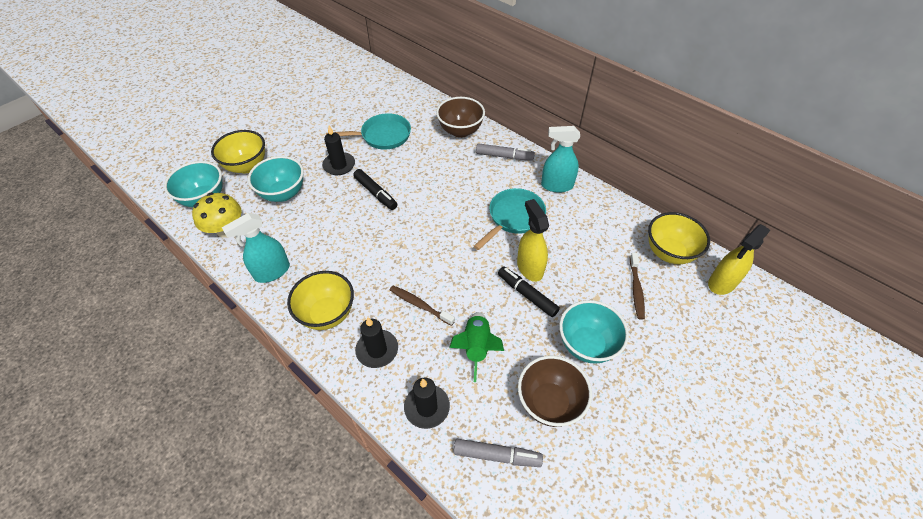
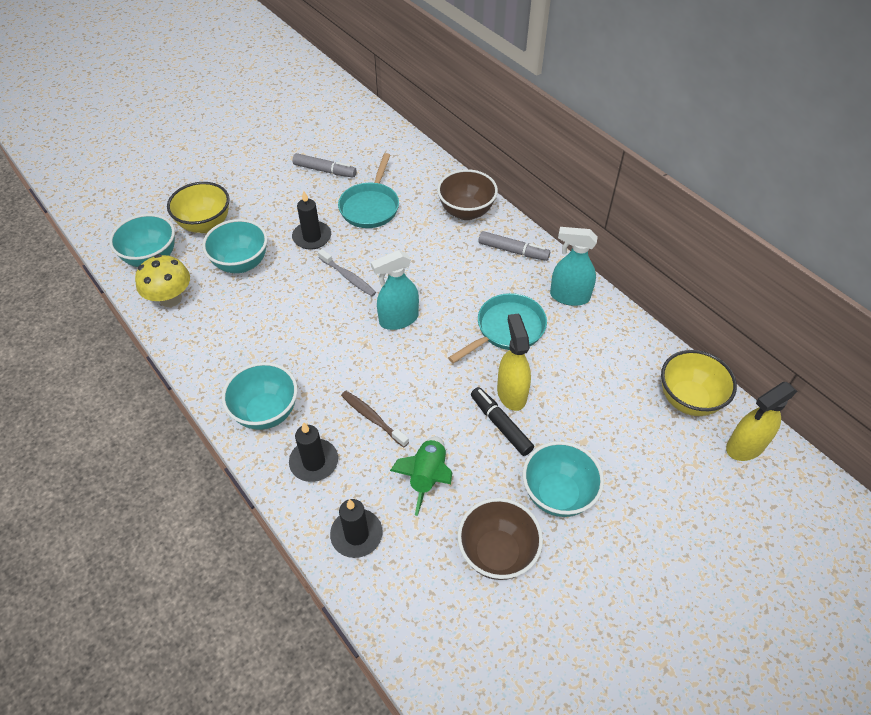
camera: 10 degrees right, 0 degrees up
turquoise spray bottle [222,213,290,283] -> turquoise spray bottle moved to [371,250,419,330]
yellow bowl [287,271,354,330] -> turquoise bowl [222,362,298,430]
turquoise pan [326,113,411,149] -> turquoise pan turned 105 degrees clockwise [338,153,399,228]
black marker [353,169,397,210] -> grey toothbrush [318,249,376,296]
grey marker [453,439,543,467] -> grey marker moved to [292,153,357,177]
brown toothbrush [630,253,645,320] -> none

